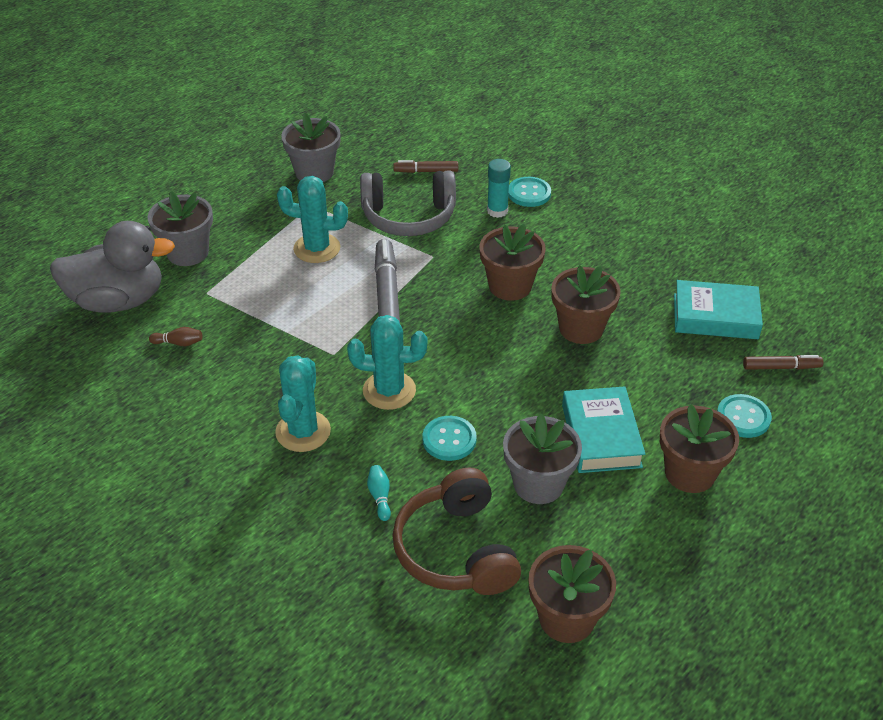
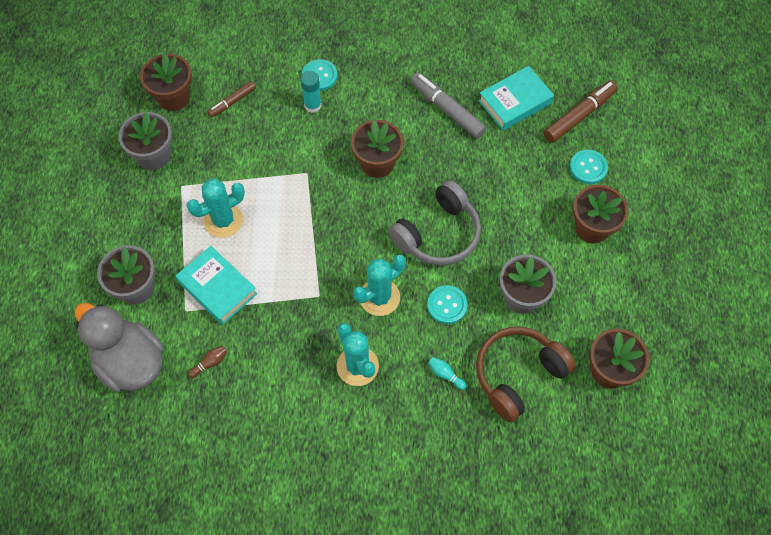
camera: 40 degrees left, 20 degrees up
grey duck [50,221,175,312] -> grey duck turned 90 degrees counterclockwise [75,303,164,392]
grey headphones [360,170,456,236] -> grey headphones moved to [388,180,481,266]
grey marker [375,239,400,323] -> grey marker moved to [411,73,486,139]
brown headphones [392,468,521,595] -> brown headphones turned 105 degrees clockwise [476,327,576,422]
brown flower pot [551,265,621,344] -> brown flower pot moved to [140,53,192,111]
turquoise book [562,387,645,473] -> turquoise book moved to [175,246,257,325]
brown marker [743,355,823,370] -> brown marker [544,80,618,143], size x1.68

